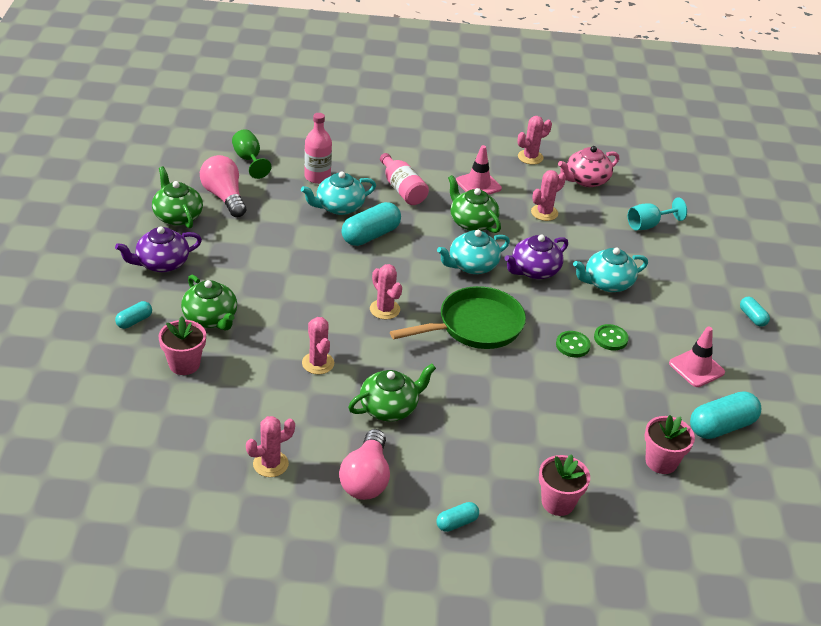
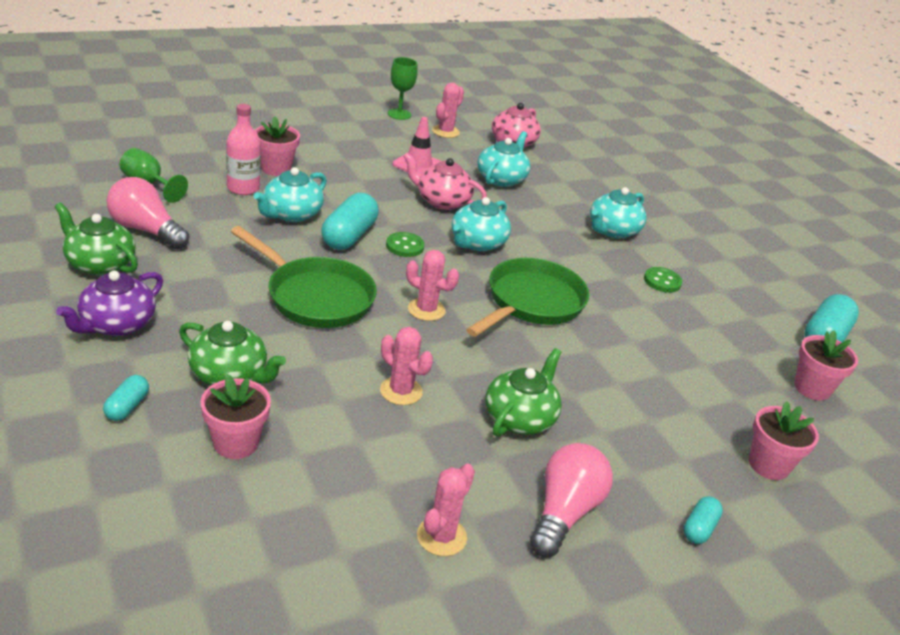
camera: 30 degrees left, 5 degrees down
pink light bulb [339,429,390,500] -> pink light bulb turned 135 degrees counterclockwise [530,443,613,557]
pink bottle [380,153,429,205] -> none
green teapot [448,175,501,233] -> pink teapot [404,153,487,210]
purple teapot [504,235,568,279] -> none
pink cactus [531,170,566,221] -> turquoise teapot [477,131,530,187]
green button [556,331,591,357] -> green button moved to [386,232,425,257]
turquoise goblet [628,197,687,230] -> none
pink traffic cone [669,326,725,387] -> none
turquoise capsule [740,297,770,327] -> none
none -> green pan [231,226,377,328]
none -> pink flower pot [255,116,300,176]
none -> green goblet [388,57,418,120]

